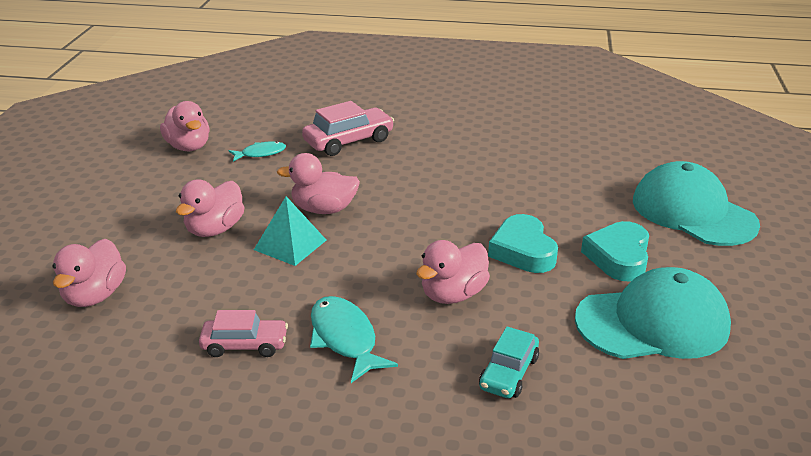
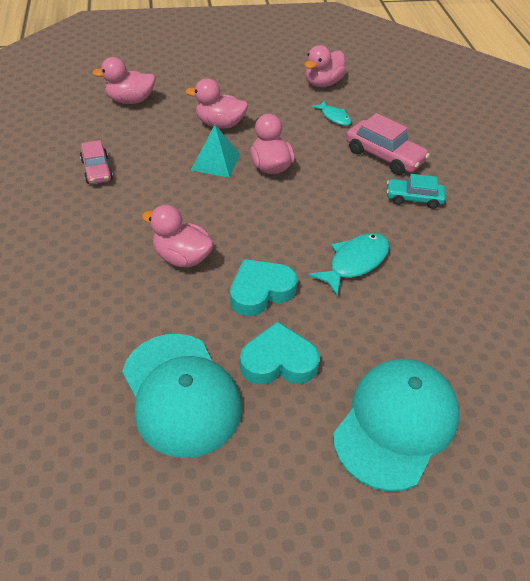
camera: 70 degrees right, 15 degrees up
turquoise fish [310,296,398,383] -> turquoise fish moved to [308,233,390,296]
turquoise car [479,327,539,398] -> turquoise car moved to [387,174,446,209]

